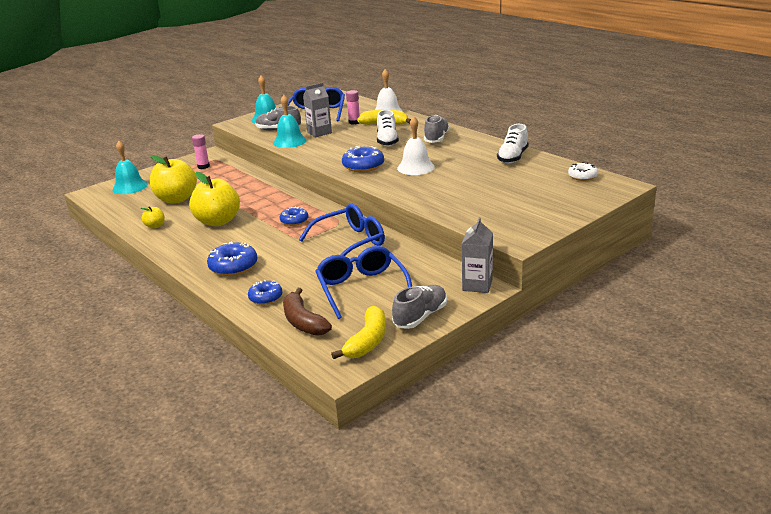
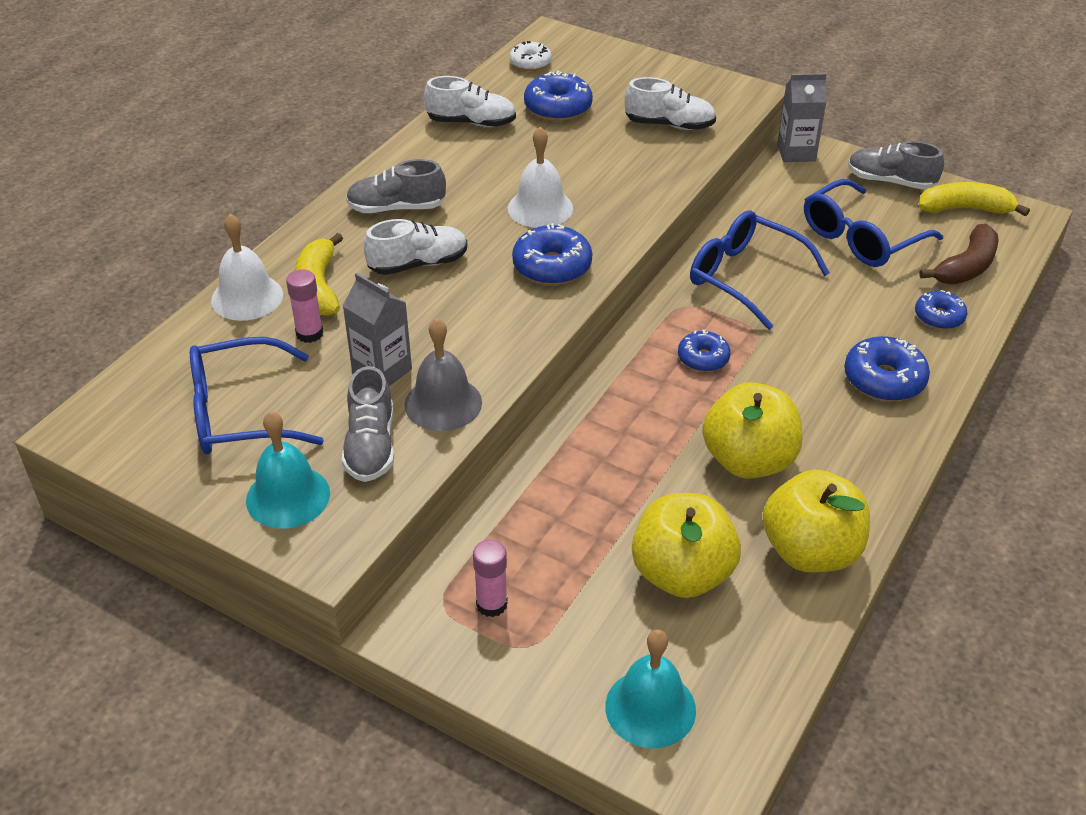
camera: 110 degrees left, 15 degrees up
yellow apple [141,206,165,228] -> yellow apple [763,470,870,573], size x2.19
turquoise bell [273,95,307,148] -> grey bell [404,318,482,431]
none -> blue donut [524,71,593,121]
none -> white shoe [625,77,716,130]

